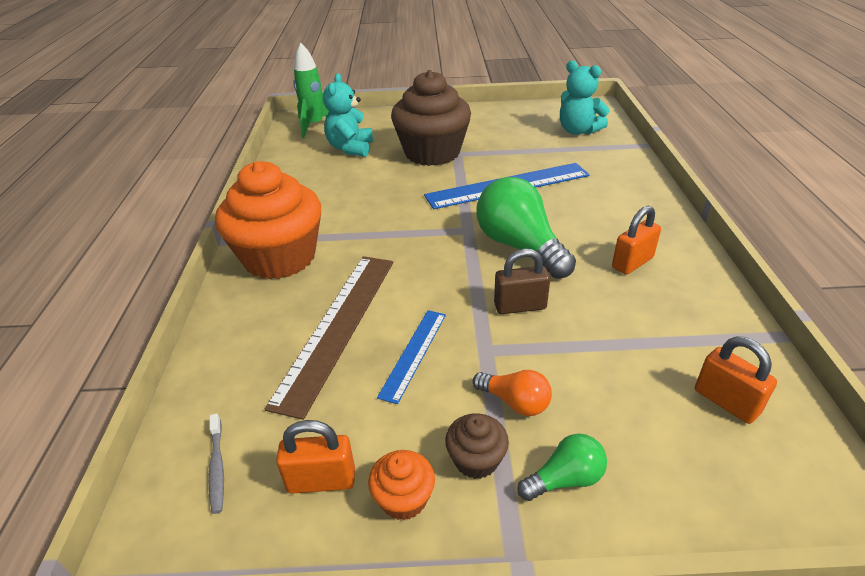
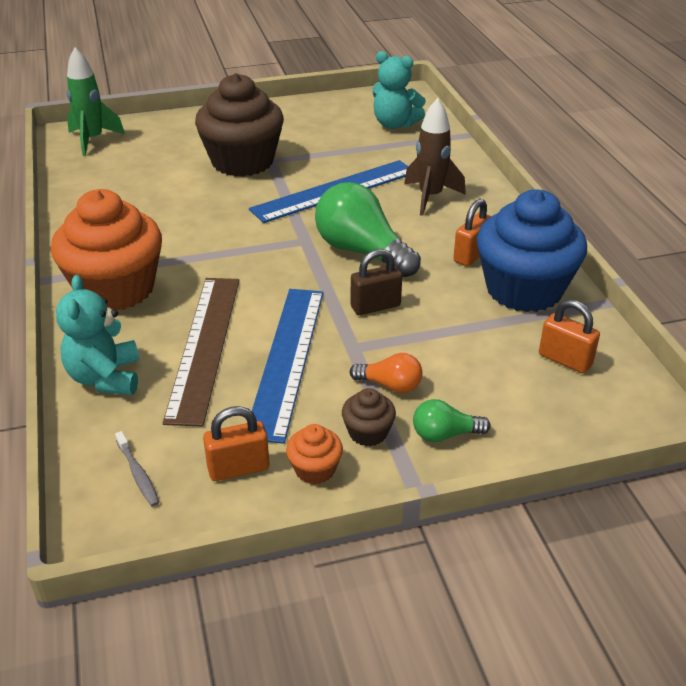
camera: 15 degrees left, 0 degrees up
turquoise teddy bear [323,73,373,157] -> turquoise teddy bear moved to [56,275,140,395]
blue ruler [377,310,446,404] -> blue ruler [252,289,323,444], size x1.88
green light bulb [517,434,607,501] -> green light bulb turned 150 degrees counterclockwise [413,399,491,442]
none -> brown rocket [404,98,466,216]
none -> blue cupcake [477,190,587,312]

